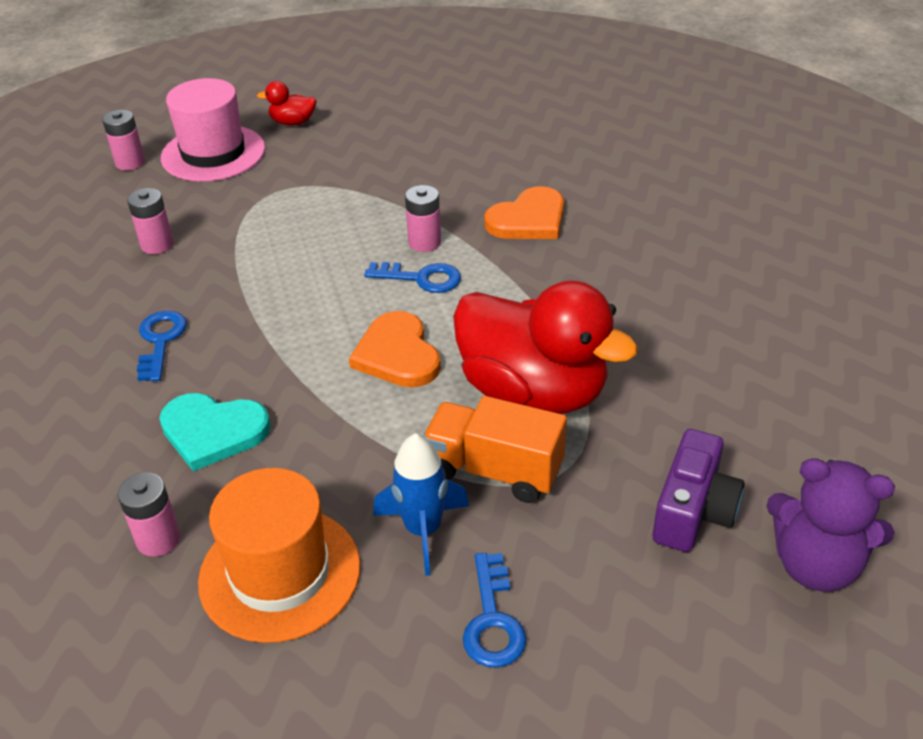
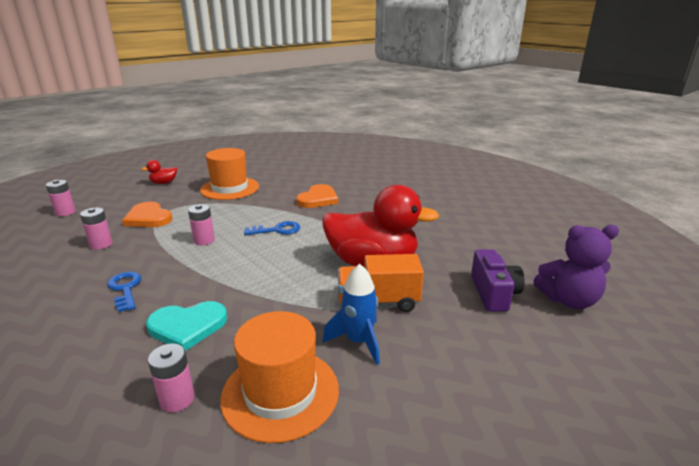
camera: 25 degrees left, 15 degrees down
pink hat [161,78,265,182] -> none
orange heart [349,311,441,387] -> orange heart moved to [122,201,173,227]
pink battery [405,185,441,252] -> pink battery moved to [188,204,215,245]
blue key [463,553,526,668] -> none
none -> orange hat [200,148,259,200]

